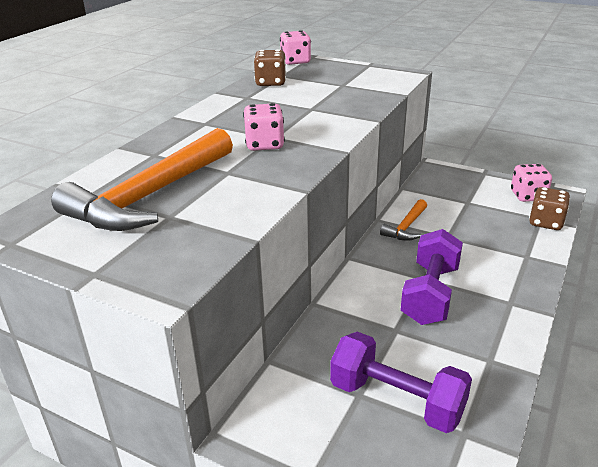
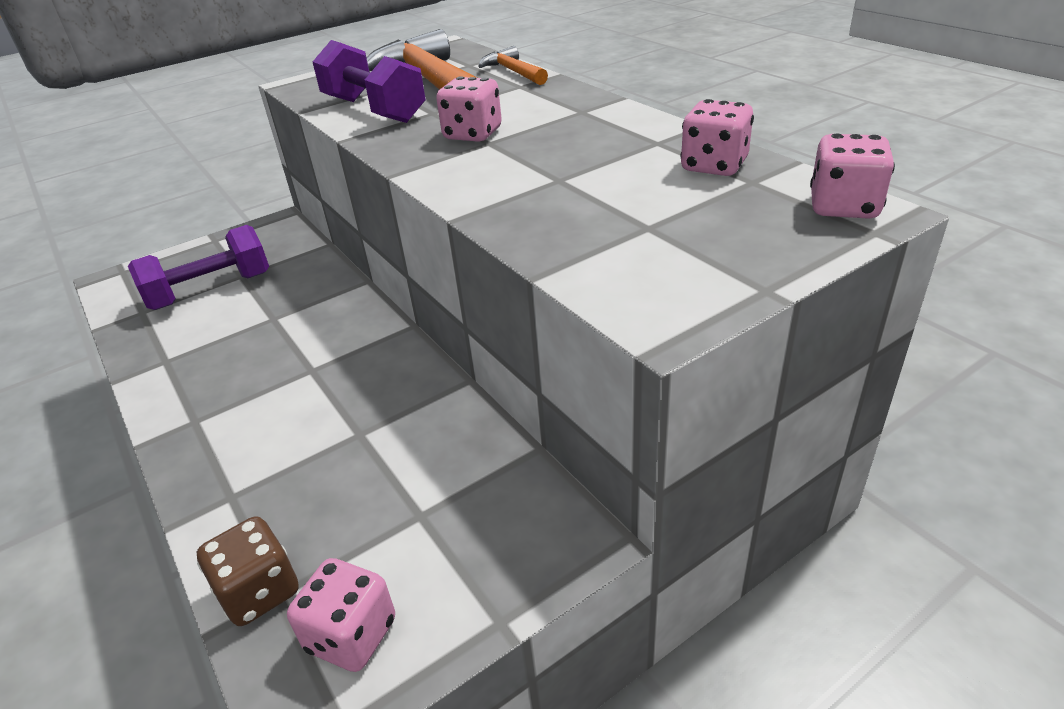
camera: 120 degrees right, 5 degrees up
brown dice [254,49,286,86] -> pink dice [680,99,754,176]
orange hammer [380,199,427,241] -> orange hammer moved to [478,46,548,85]
purple dumbbell [401,229,463,325] -> purple dumbbell moved to [313,40,426,123]

